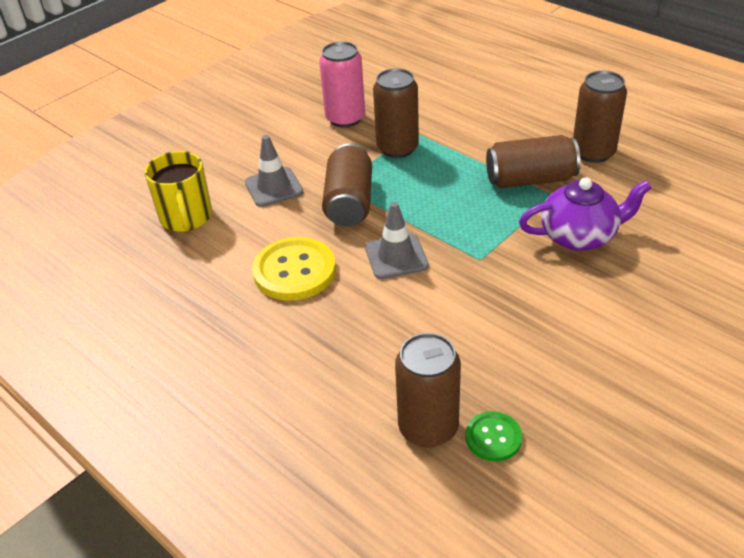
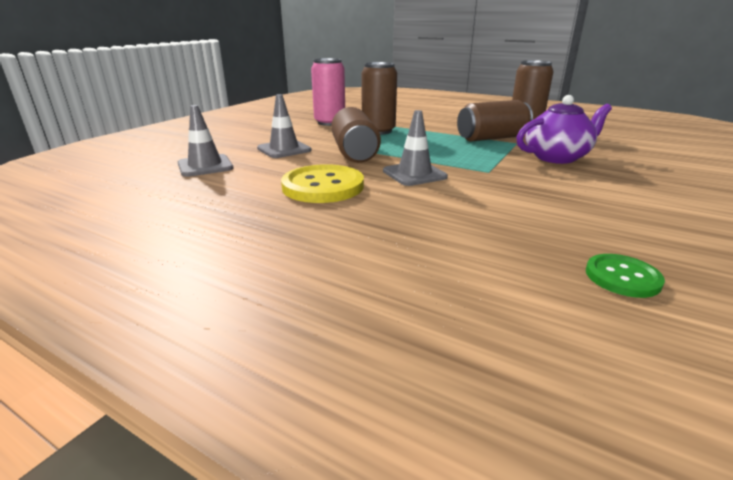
camera: 15 degrees left, 15 degrees down
yellow mug [144,151,212,232] -> grey traffic cone [178,105,234,177]
brown can [395,333,461,447] -> none

